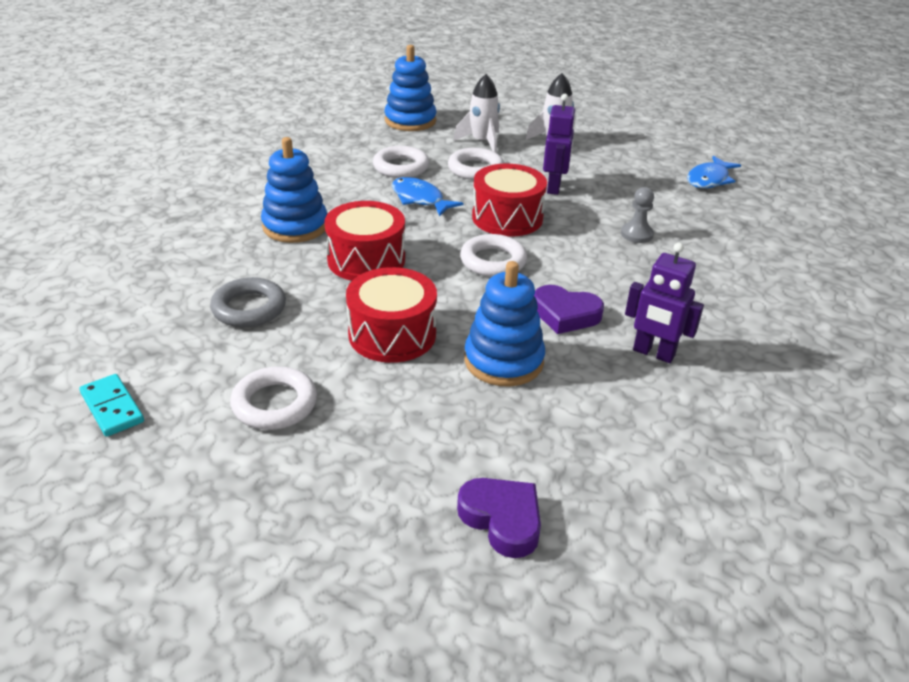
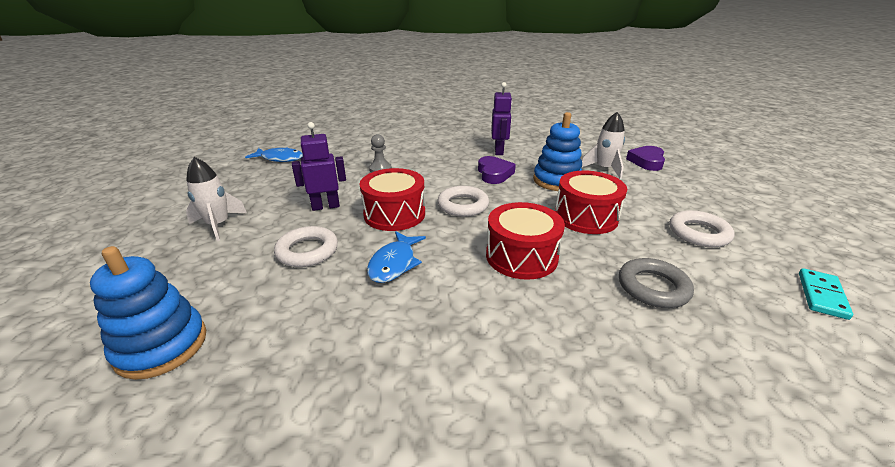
camera: 115 degrees left, 5 degrees down
blue stacking toy [261,137,327,243] -> none
white ring [373,146,429,178] -> none
white rocket [453,74,500,153] -> white rocket moved to [581,112,625,179]

